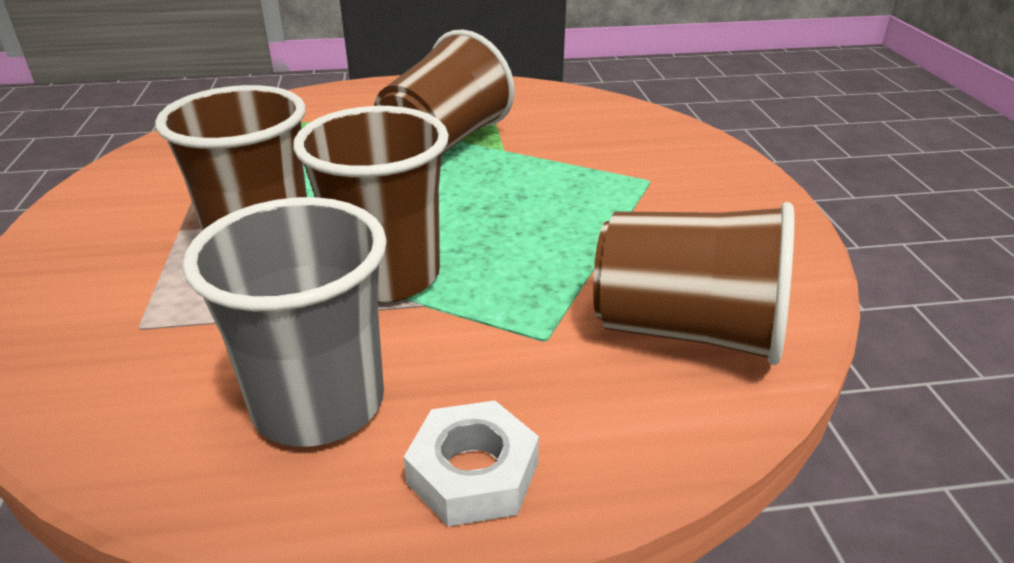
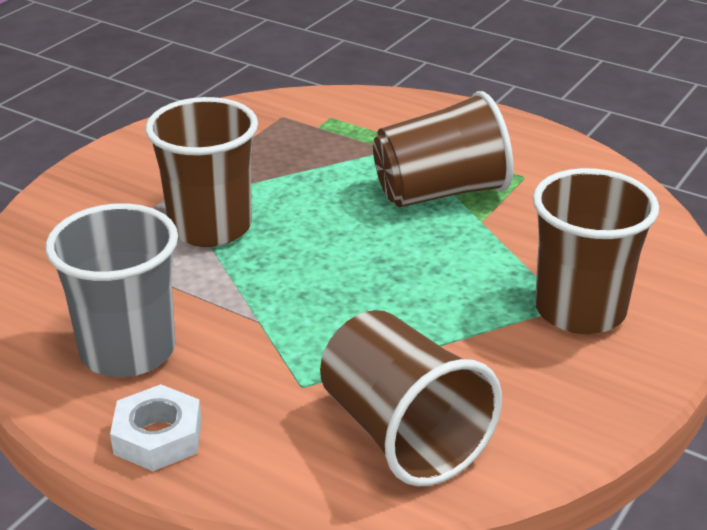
camera: 40 degrees right, 0 degrees up
brown cup [293,106,449,303] -> brown cup moved to [533,168,659,334]

